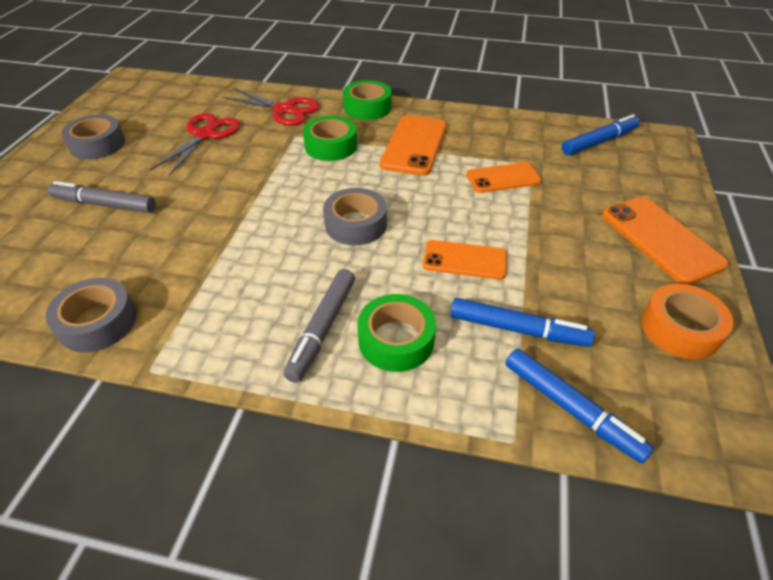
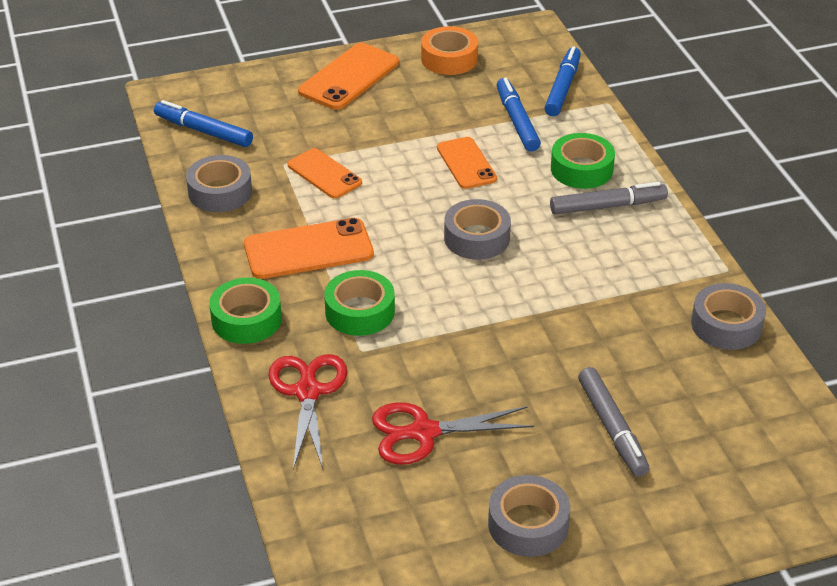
camera: 120 degrees left, 5 degrees down
none -> grey tape [186,155,252,212]

